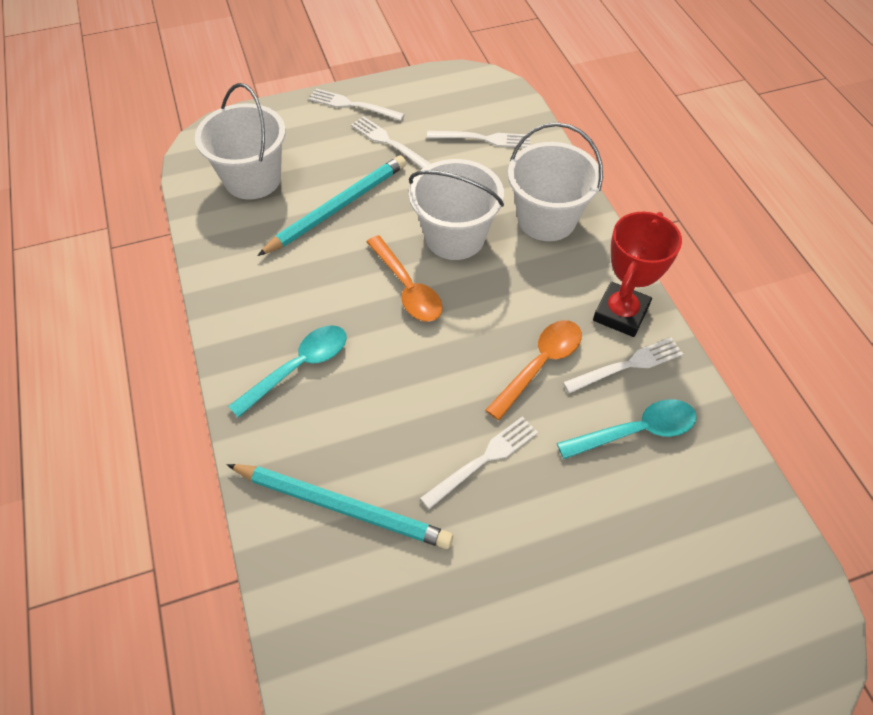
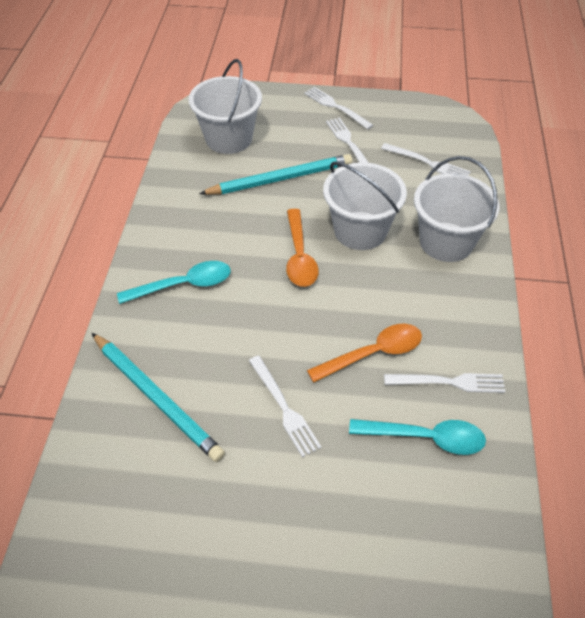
camera: 25 degrees right, 5 degrees down
white fork [420,416,538,509] -> white fork turned 75 degrees clockwise [249,356,321,457]
red trophy [593,212,682,337] -> none

